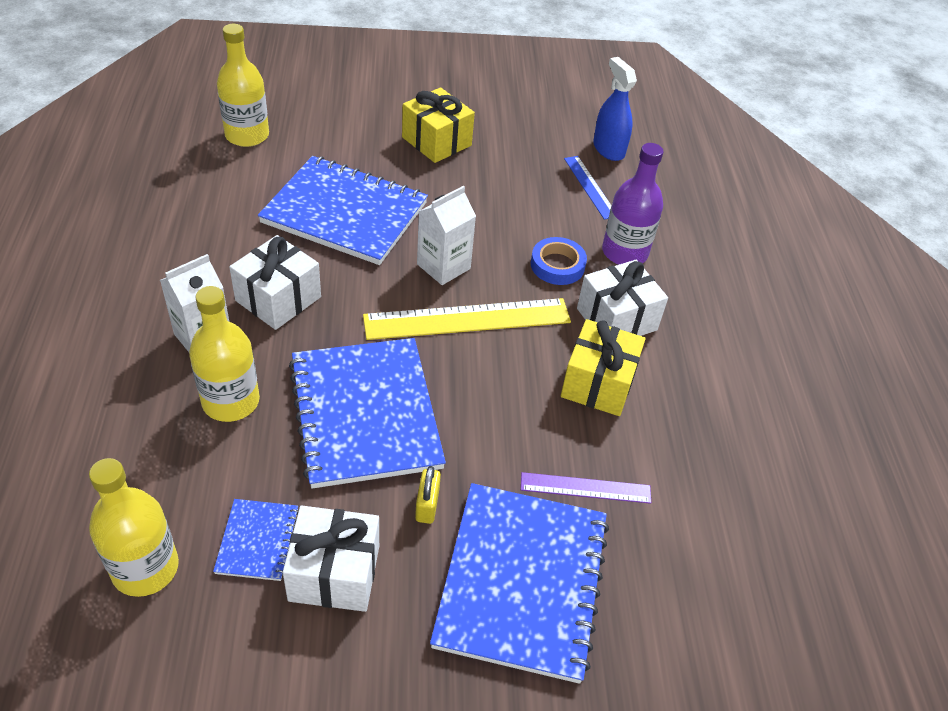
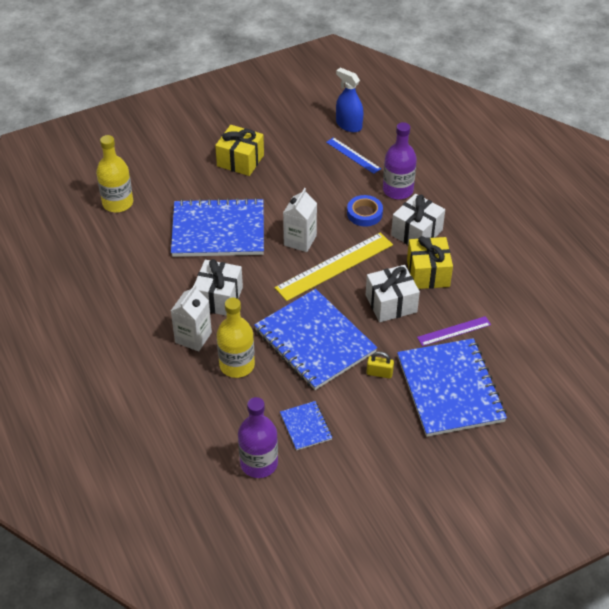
camera: 20 degrees left, 0 degrees up
yellow bottle [89,458,179,597] -> purple bottle [238,397,278,478]
white gift [283,506,379,612] -> white gift moved to [366,265,420,322]
yellow padlock [415,466,441,524] -> yellow padlock turned 60 degrees counterclockwise [367,351,394,379]

